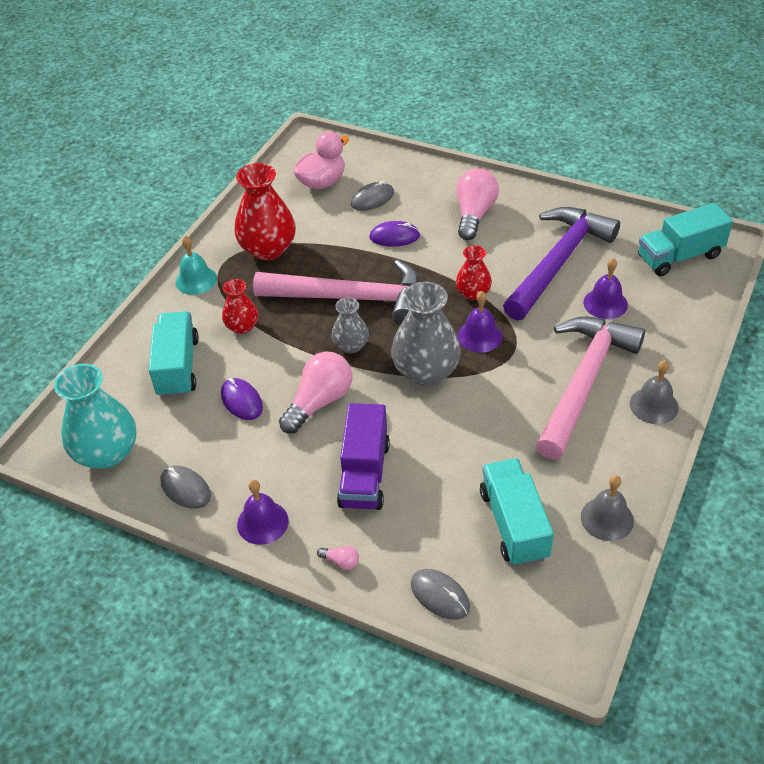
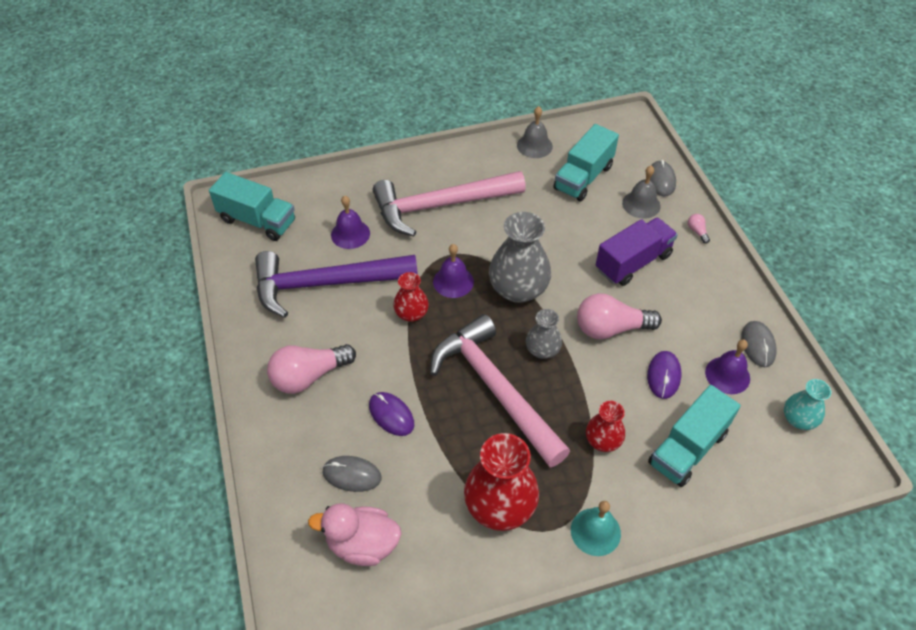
camera: 135 degrees left, 5 degrees up
turquoise vase [54,364,136,469] -> turquoise vase [784,379,831,430], size x0.56
purple bell [237,480,288,545] -> purple bell moved to [705,339,750,394]
grey bell [630,360,679,424] -> grey bell moved to [622,166,660,219]

